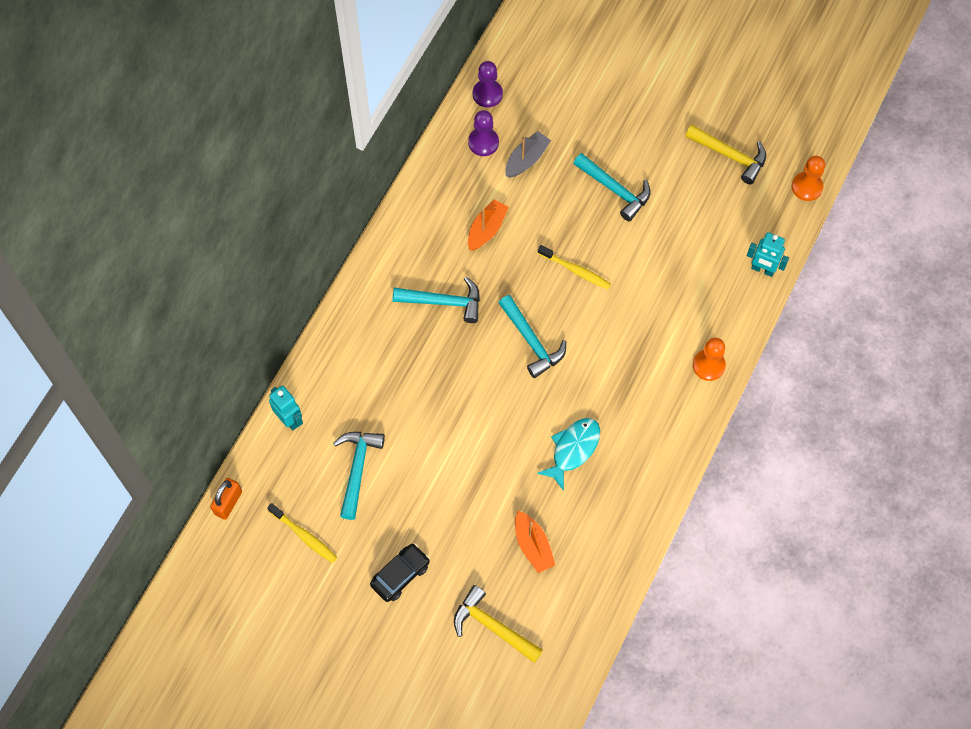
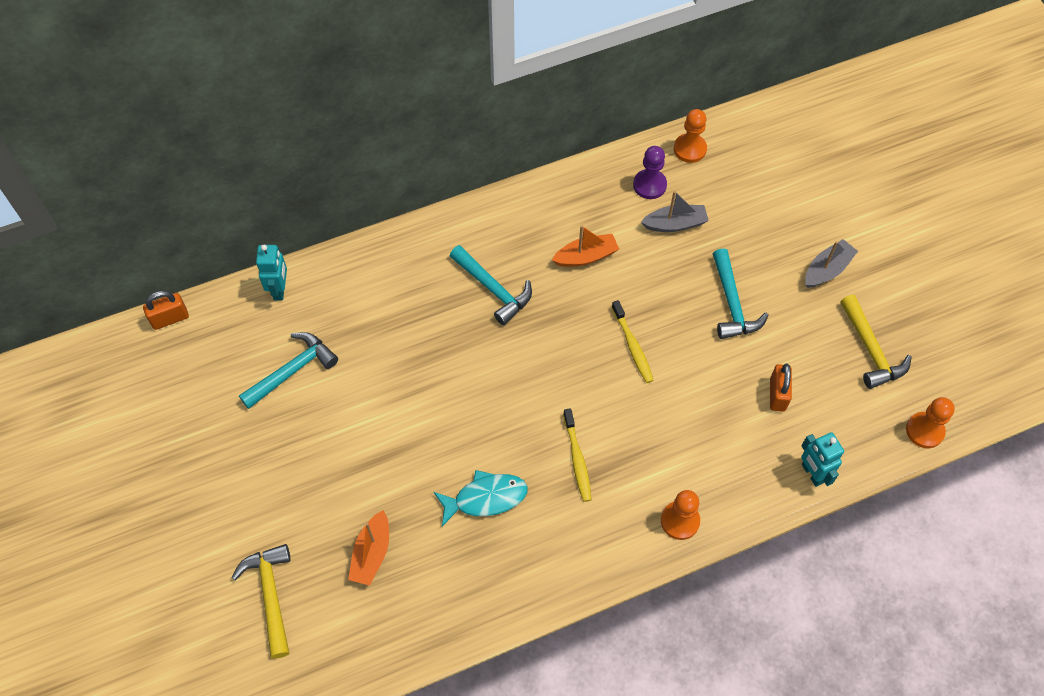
camera: 40 degrees right, 5 degrees down
yellow toothbrush [267,503,337,563] -> yellow toothbrush moved to [563,408,592,502]
black car [370,543,430,602] -> none
purple pawn [473,61,503,107] -> orange pawn [674,109,707,163]
turquoise hammer [499,295,566,378] -> none
none -> orange padlock [770,364,792,412]
none -> grey boat [805,239,858,288]

